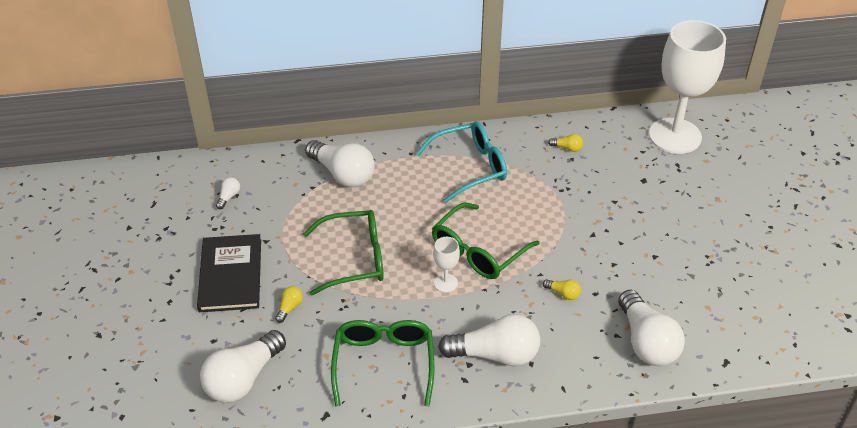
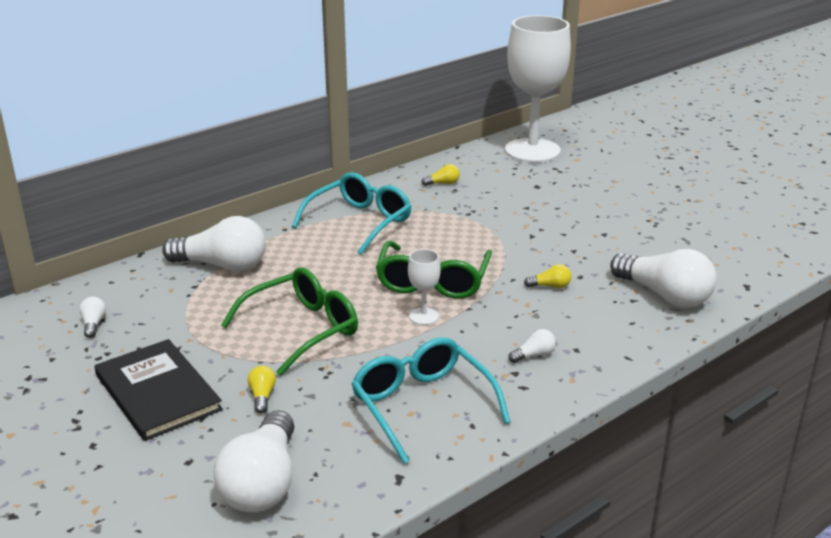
camera: 30 degrees left, 15 degrees down
green glasses [331,320,434,407] -> turquoise glasses [351,337,511,464]
white light bulb [438,314,540,366] -> white light bulb [508,329,556,363], size x0.42

